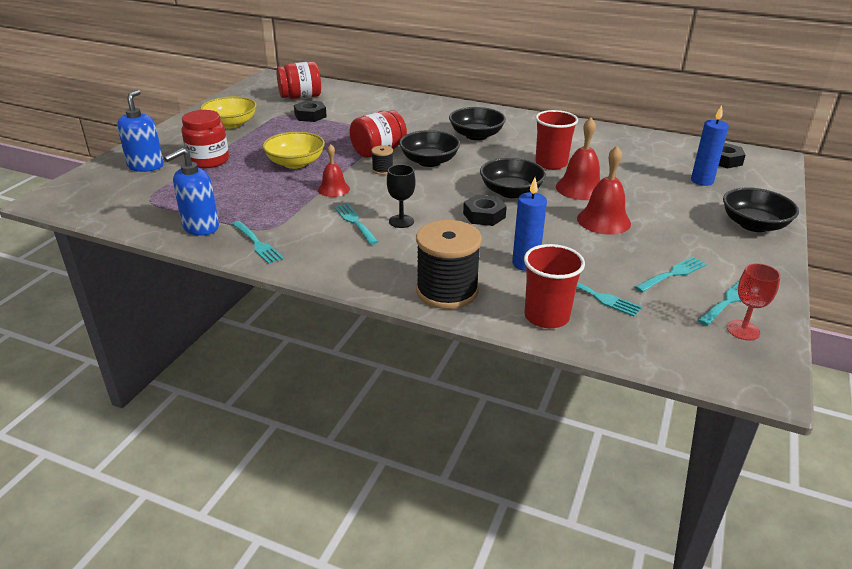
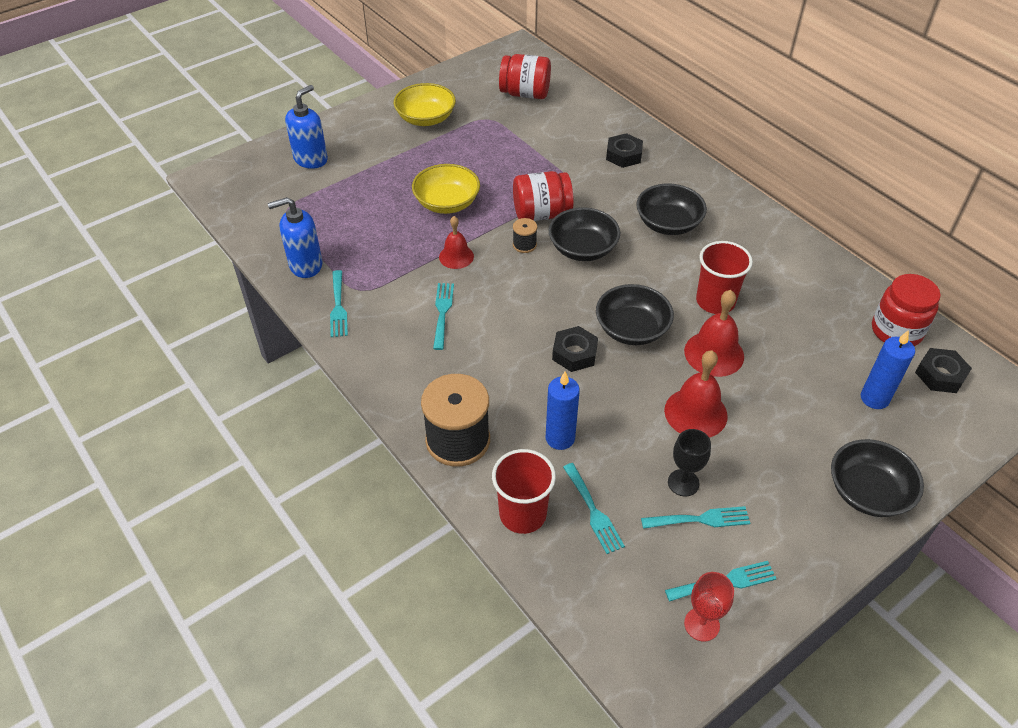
camera: 30 degrees right, 15 degrees up
red jar [181,110,229,168] -> red jar moved to [872,274,941,346]
black nut [294,100,327,122] -> black nut moved to [606,133,643,168]
black goblet [387,164,416,228] -> black goblet moved to [668,429,711,497]

